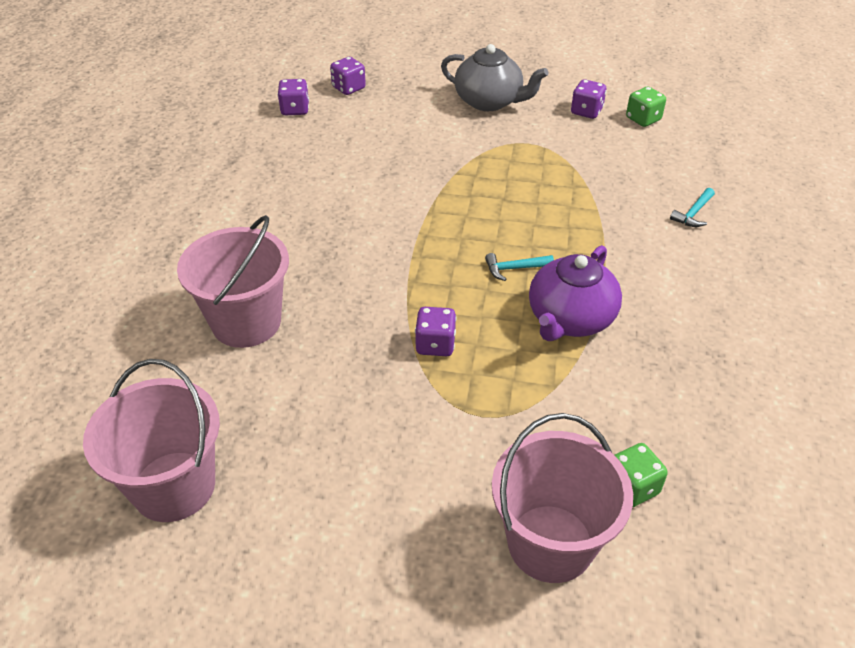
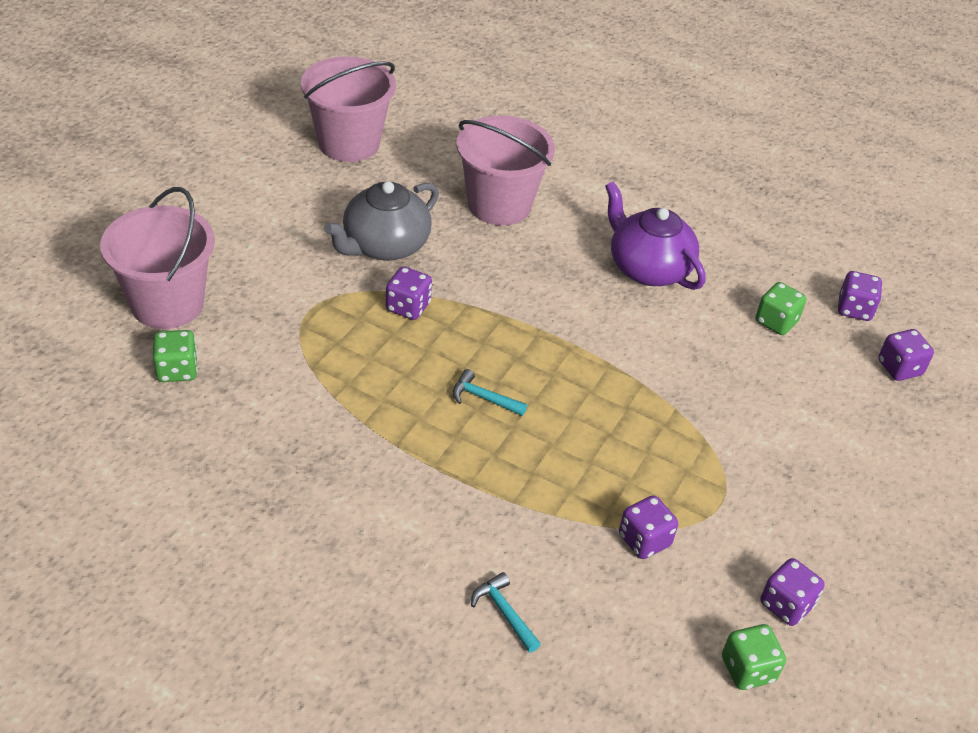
camera: 105 degrees right, 0 degrees up
grey teapot [441,44,548,111] -> grey teapot moved to [324,181,439,261]
turquoise hammer [485,253,554,281] -> turquoise hammer turned 75 degrees counterclockwise [453,369,527,416]
purple teapot [529,245,622,341] -> purple teapot moved to [605,182,706,290]
none -> purple dice [619,495,678,559]
none -> green dice [755,282,807,335]

